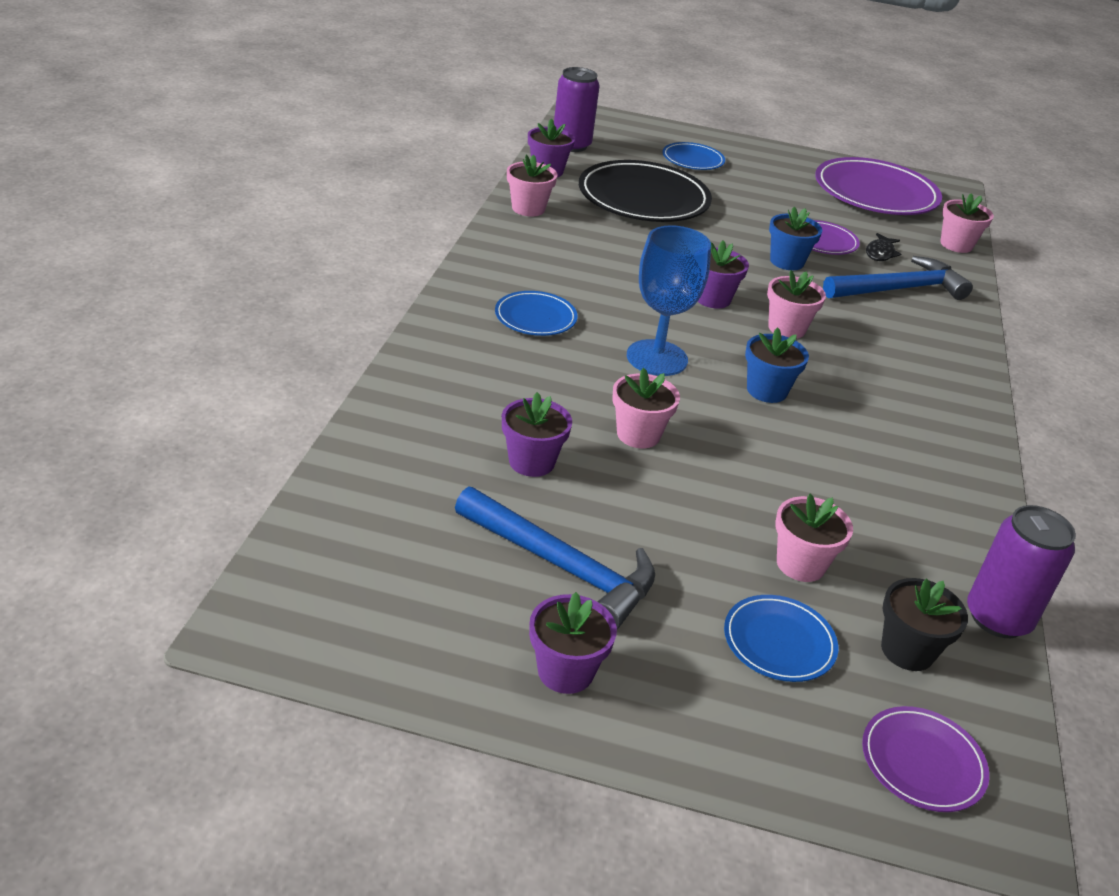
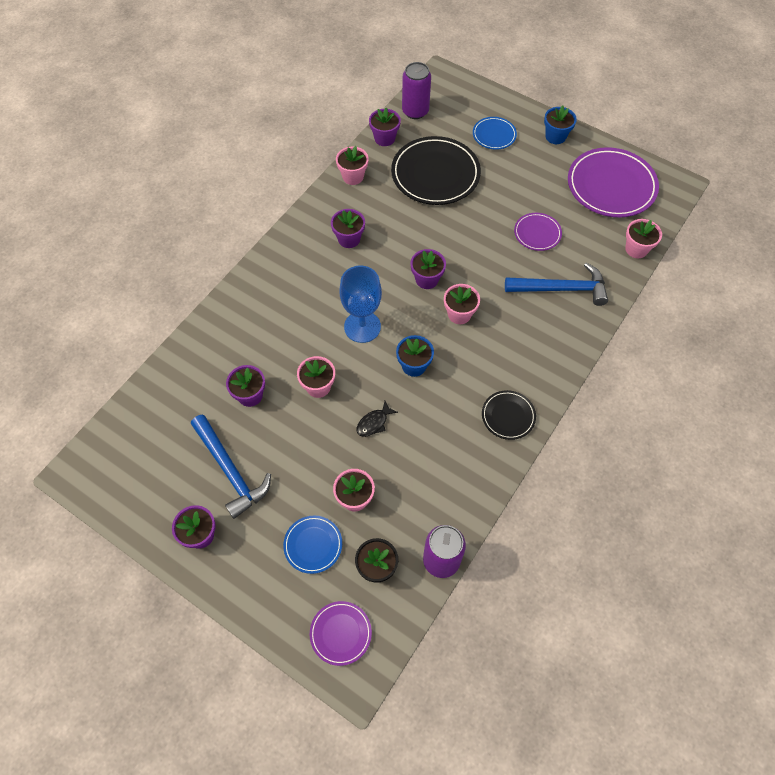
camera: 25 degrees right, 25 degrees up
blue plate [495,291,578,336] -> none
blue flower pot [769,207,822,270] -> blue flower pot moved to [544,105,577,144]
black fish [866,233,901,261] -> black fish moved to [356,401,398,437]
none -> purple flower pot [331,209,365,248]
none -> black plate [482,390,536,440]

